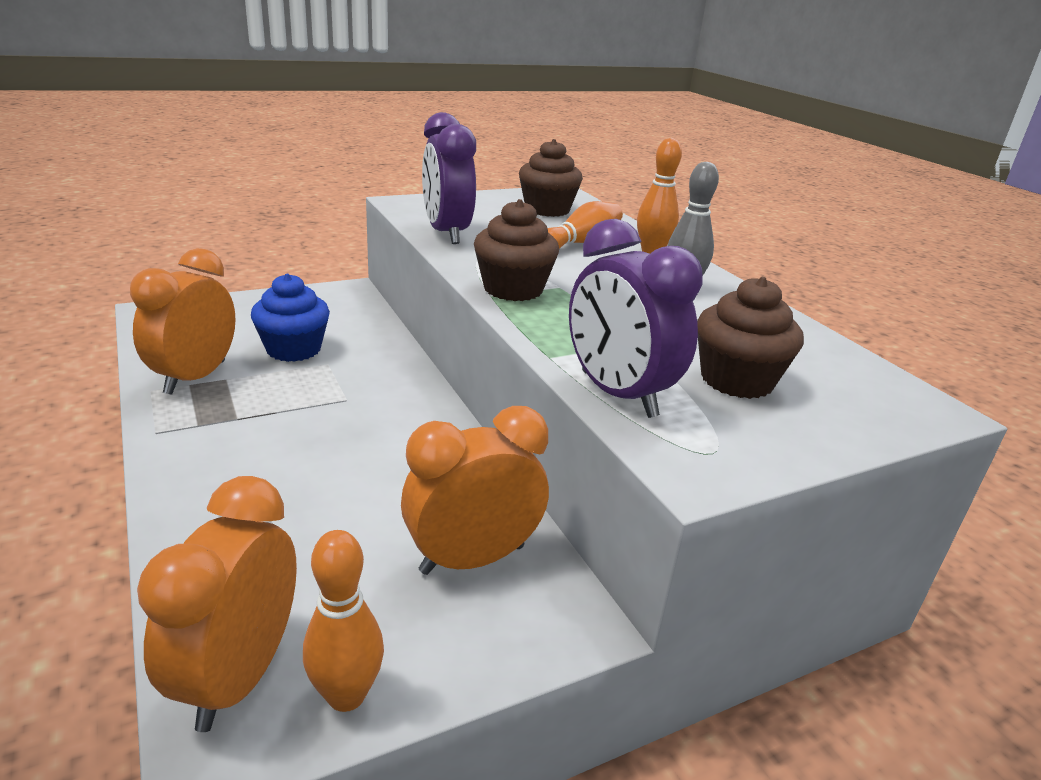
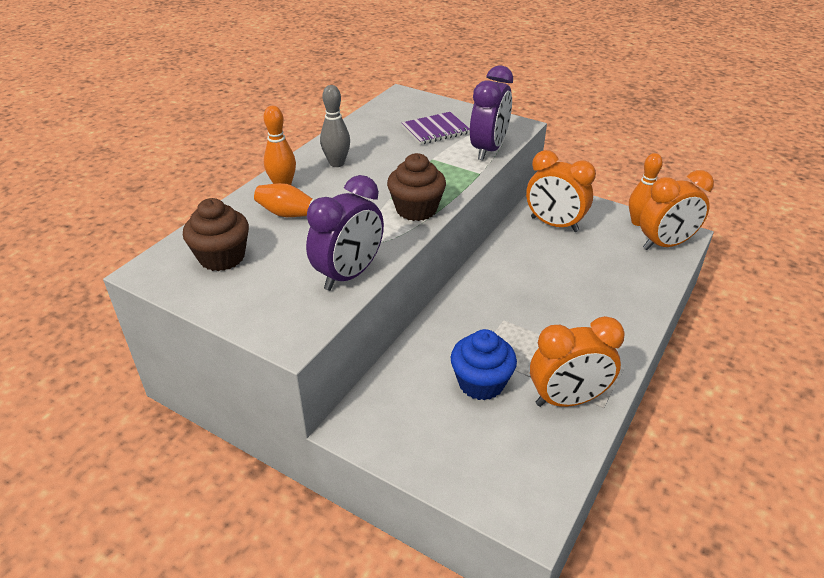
camera: 120 degrees left, 10 degrees up
brown cupcake [697,277,804,399] -> purple notebook [402,112,470,145]

